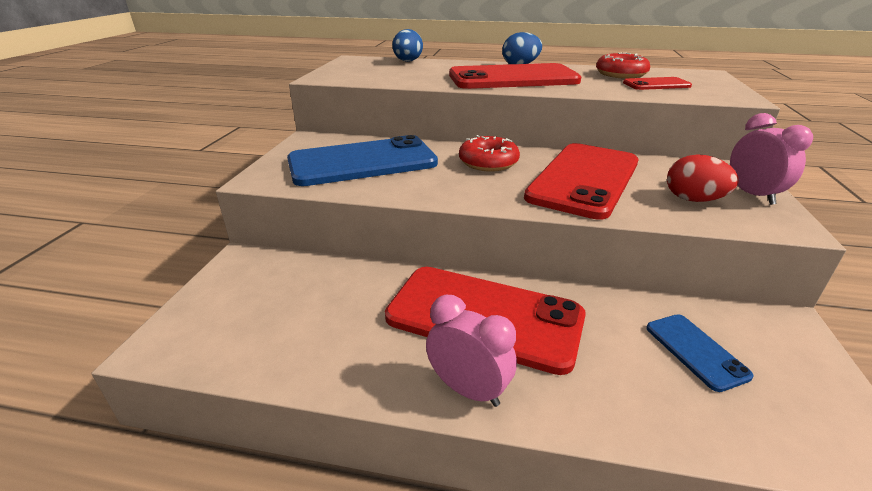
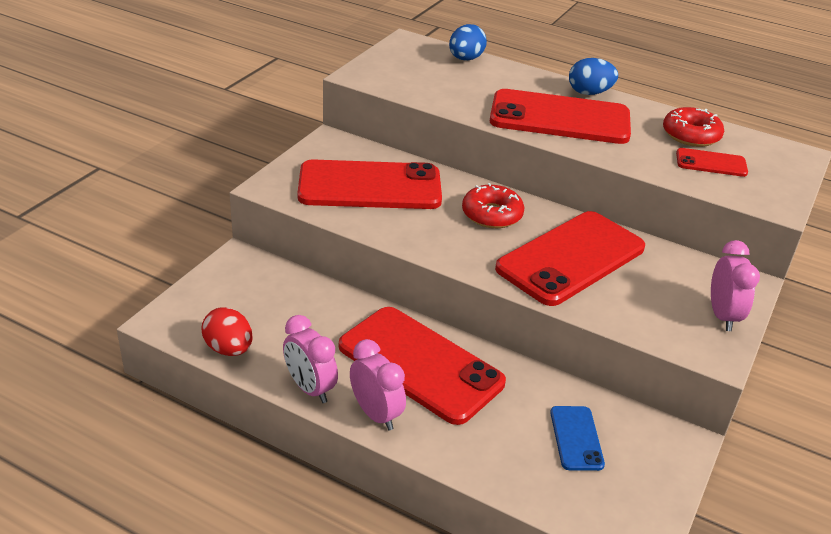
camera: 15 degrees right, 5 degrees up
blue phone [287,135,438,186] -> red phone [298,159,442,209]
red egg [667,154,739,202] -> red egg moved to [201,307,253,356]
none -> pink clock [283,315,338,403]

